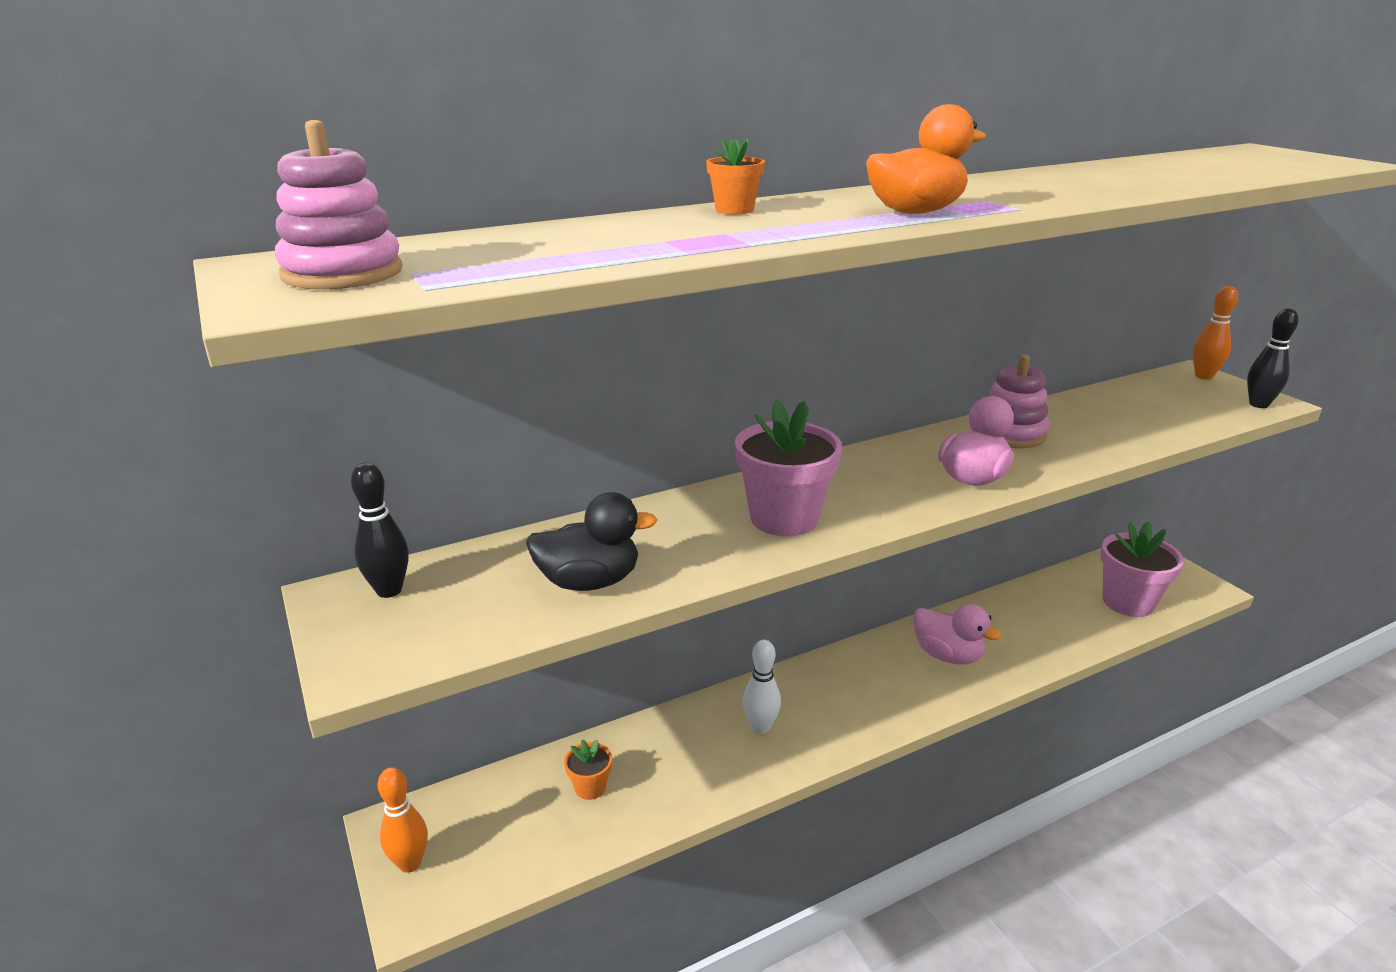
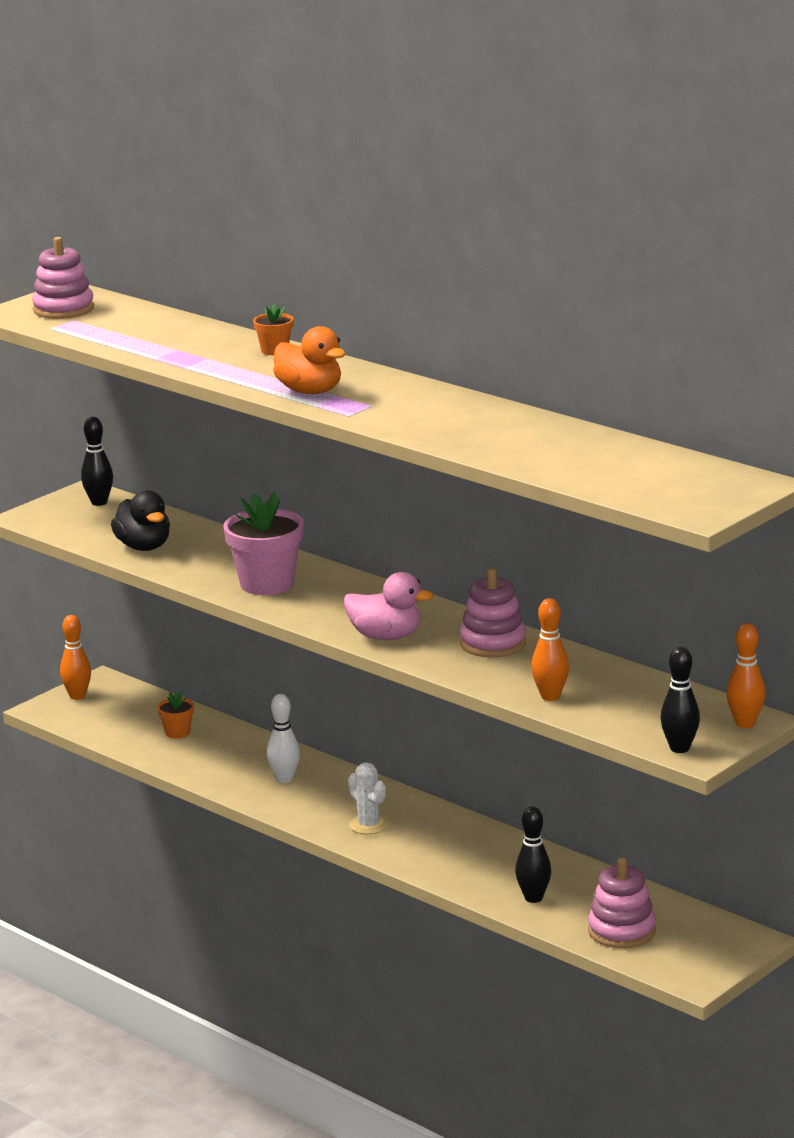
camera: 70 degrees right, 5 degrees down
pink duck [913,604,1002,665] -> none
pink flower pot [1100,522,1184,617] -> pink stacking toy [588,857,656,948]
none -> white cactus [348,762,388,834]
none -> black bowling pin [515,807,551,903]
none -> orange bowling pin [531,598,569,701]

